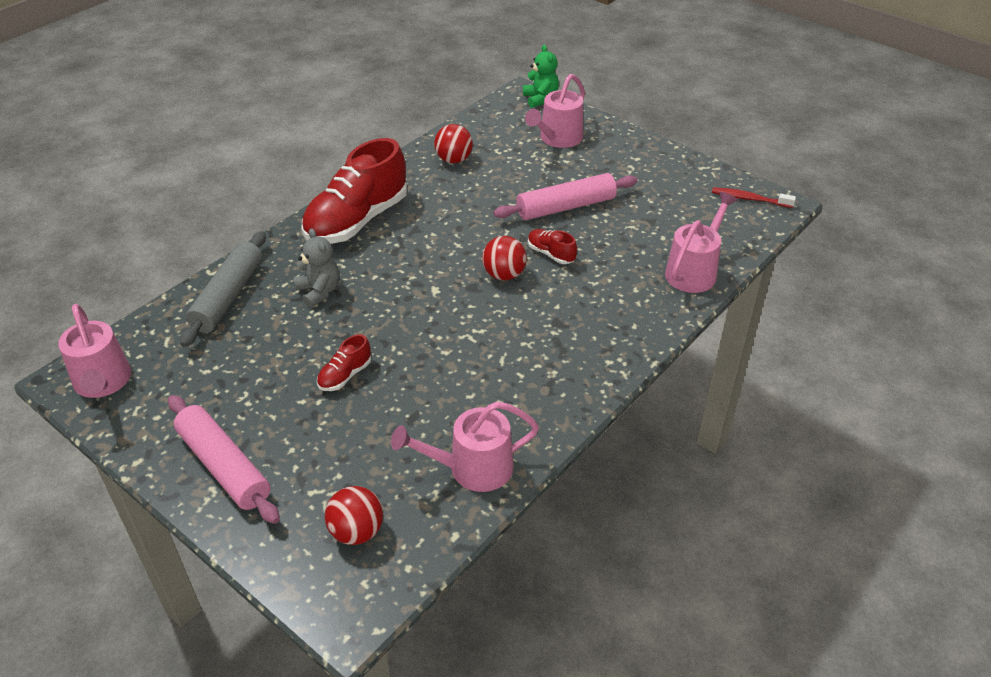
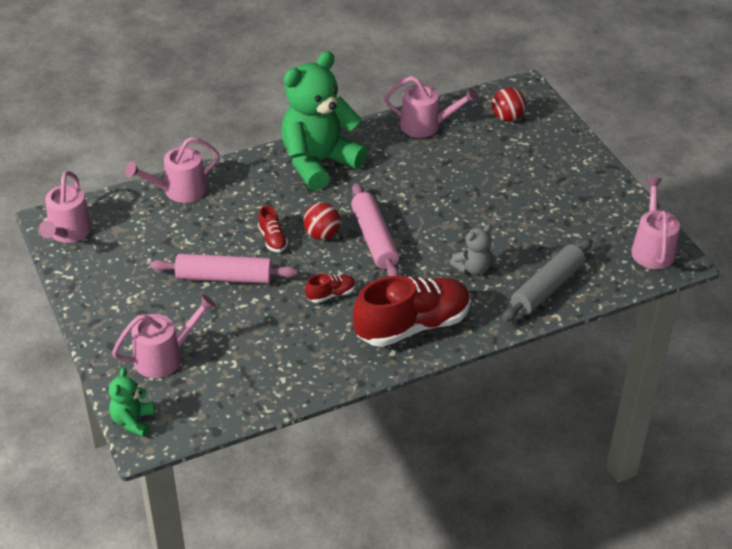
camera: 155 degrees left, 0 degrees up
pink rolling pin [168,395,280,524] -> pink rolling pin moved to [351,183,399,276]
grey teddy bear [294,228,339,308] -> grey teddy bear turned 120 degrees counterclockwise [450,224,492,275]
red shoe [317,334,371,391] -> red shoe moved to [305,274,356,303]
red ball [434,124,473,163] -> none
red toothbrush [712,187,796,208] -> pink watering can [39,171,93,243]
none -> green teddy bear [281,51,367,191]

